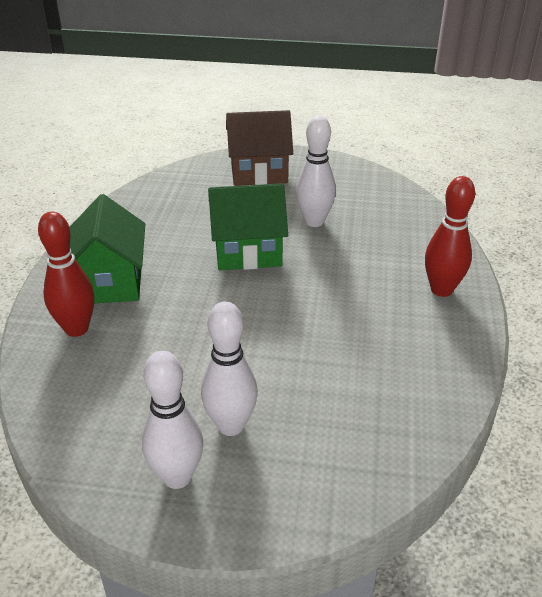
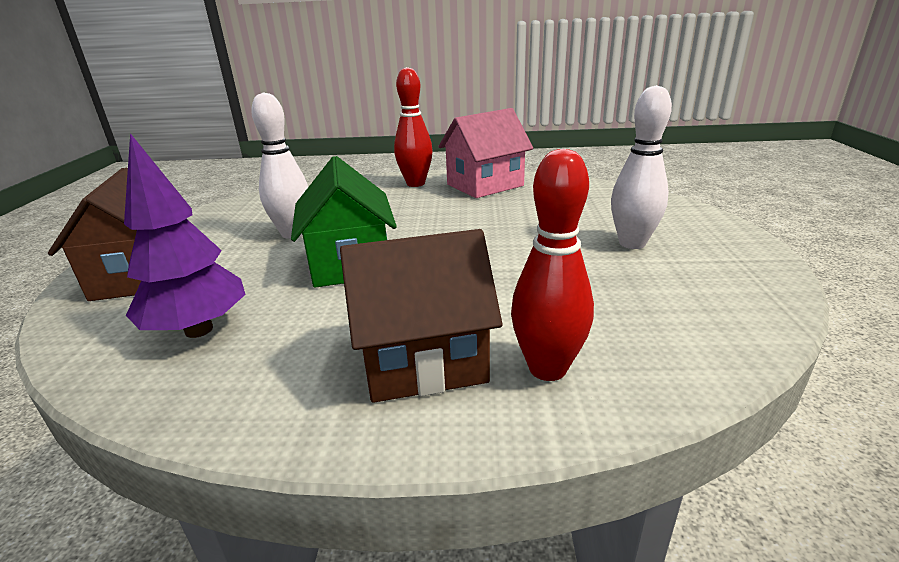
camera: 95 degrees left, 10 degrees down
green house [70,194,145,303] -> brown house [340,229,503,403]
white bowling pin [142,351,203,489] -> none
none -> purple tree [124,133,246,338]
none -> pink house [439,108,533,198]

